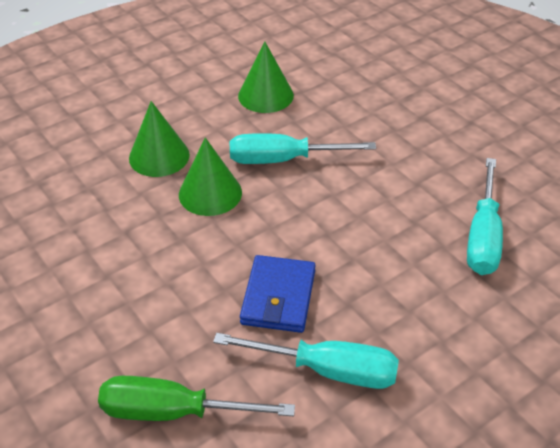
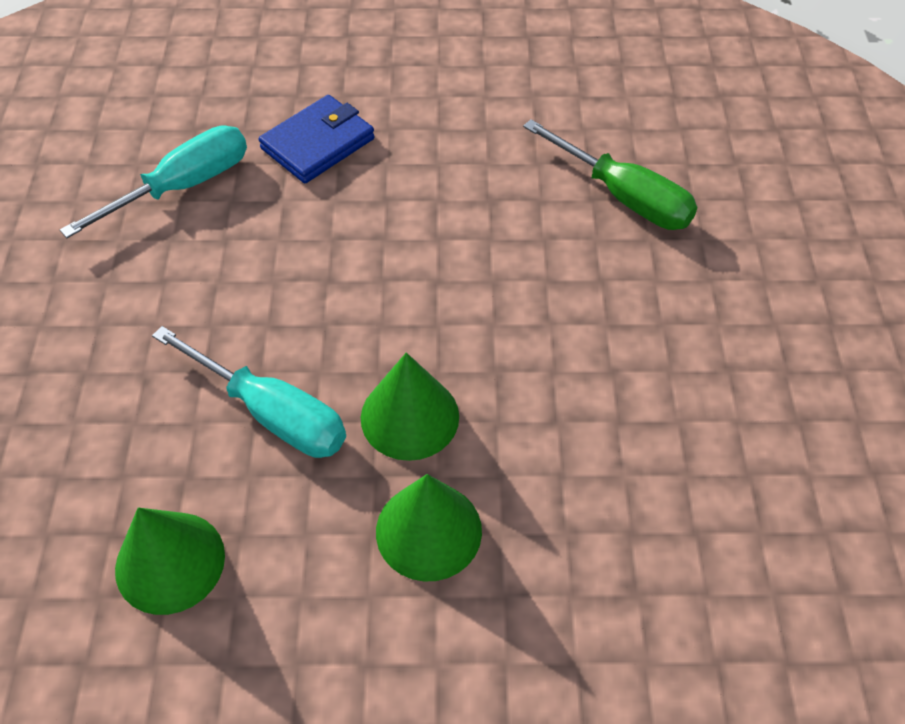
camera: 145 degrees left, 10 degrees up
turquoise screwdriver [213,333,399,389] -> none
blue wallet [240,255,316,333] -> blue wallet moved to [259,95,375,183]

